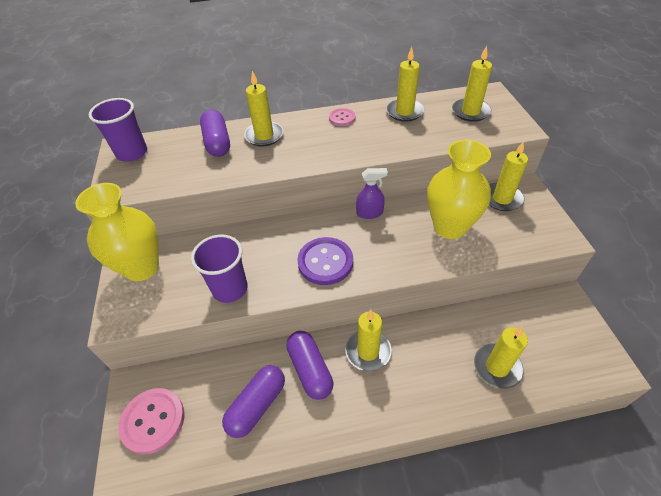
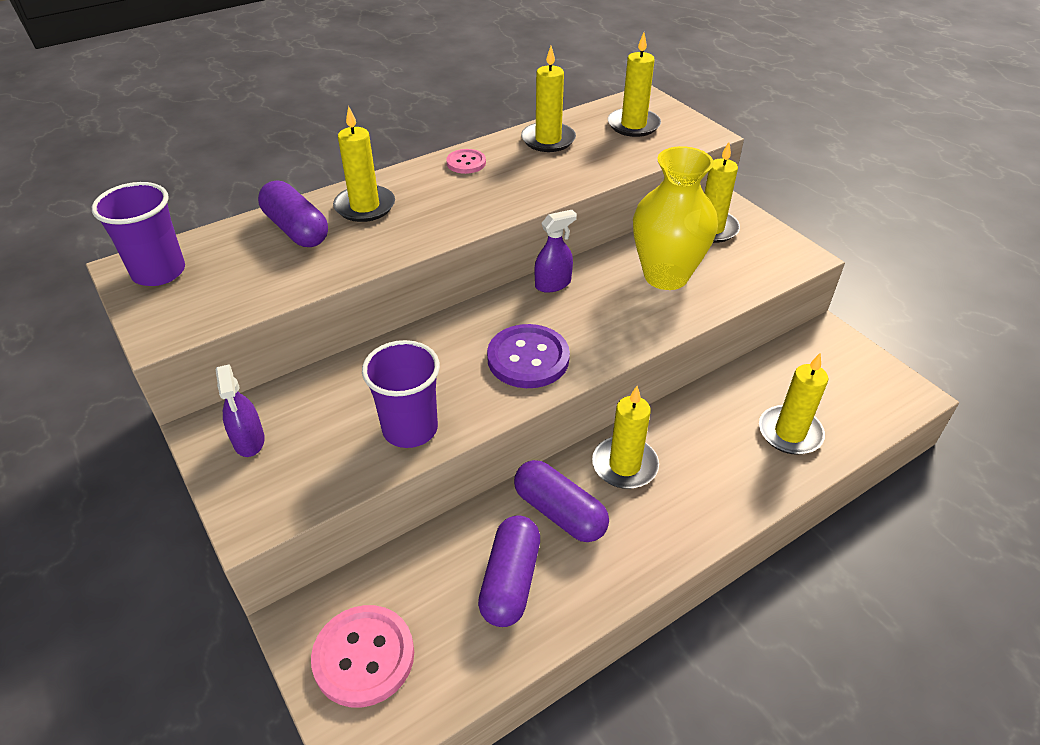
camera: 25 degrees left, 5 degrees down
yellow vase [75,183,159,281] -> purple spray bottle [216,364,265,457]

